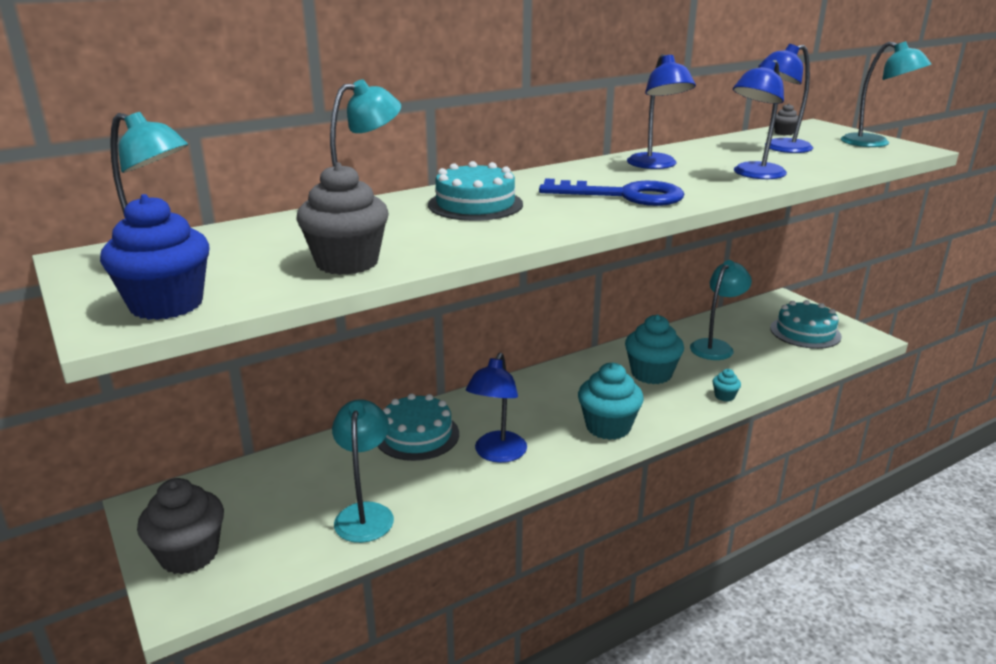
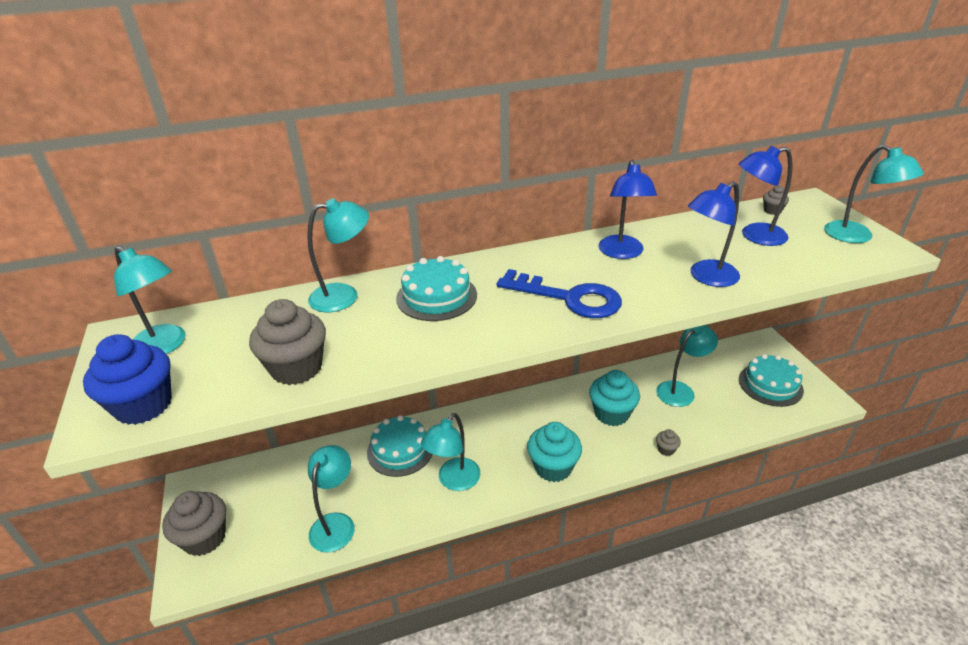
camera: 15 degrees right, 10 degrees up
blue lamp [466,353,527,463] -> turquoise lamp [421,413,481,491]
turquoise cupcake [712,369,741,402] -> grey cupcake [656,429,681,456]

